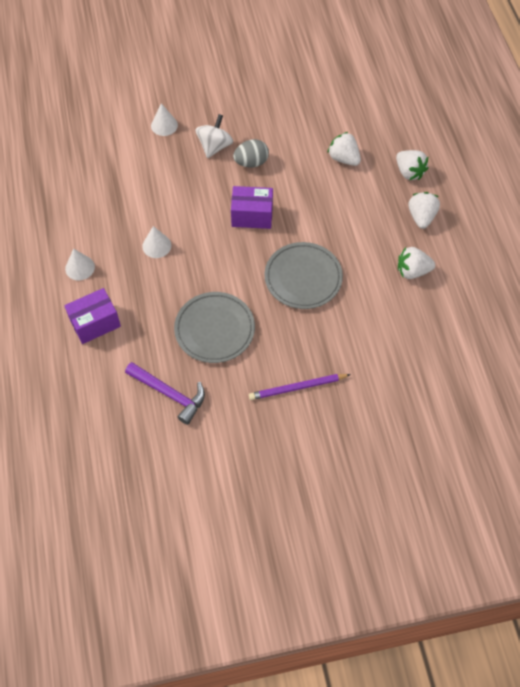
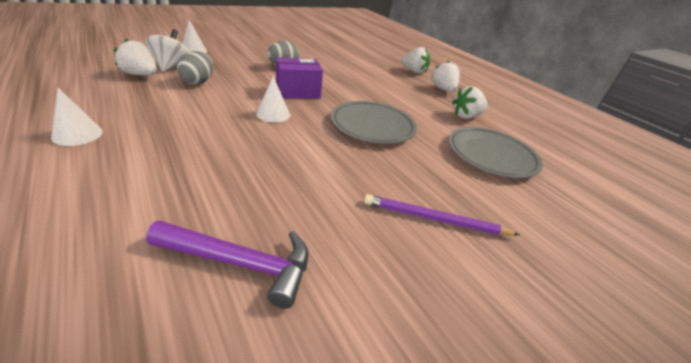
camera: 25 degrees left, 25 degrees down
purple box [64,288,121,344] -> none
white cone [142,226,171,258] -> white cone moved to [256,76,290,123]
grey plate [174,292,255,363] -> grey plate moved to [448,127,543,178]
white spinning top [195,114,233,158] -> white spinning top moved to [146,29,190,72]
purple pencil [249,374,351,400] -> purple pencil turned 45 degrees clockwise [364,194,520,236]
white strawberry [328,132,361,166] -> white strawberry moved to [114,39,157,76]
none -> grey egg [177,51,214,85]

